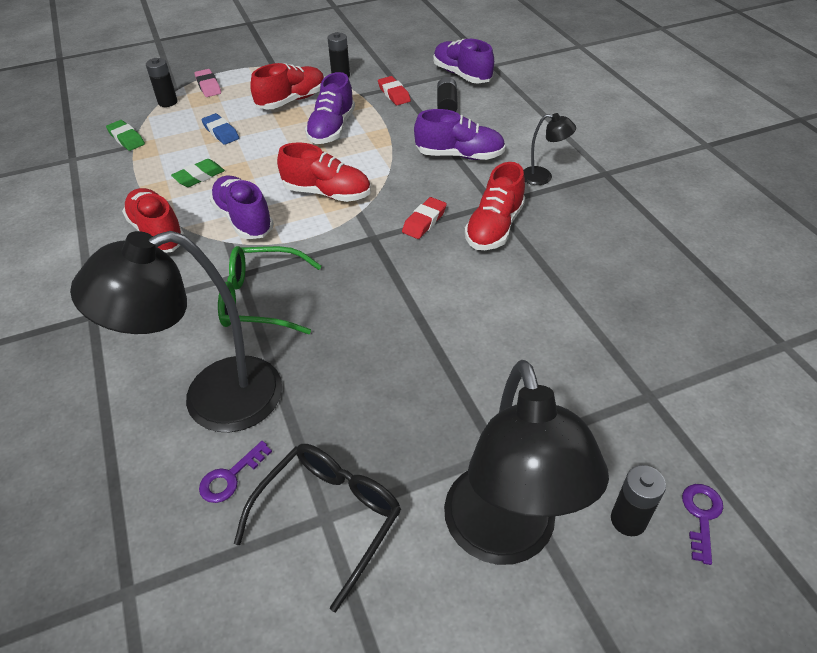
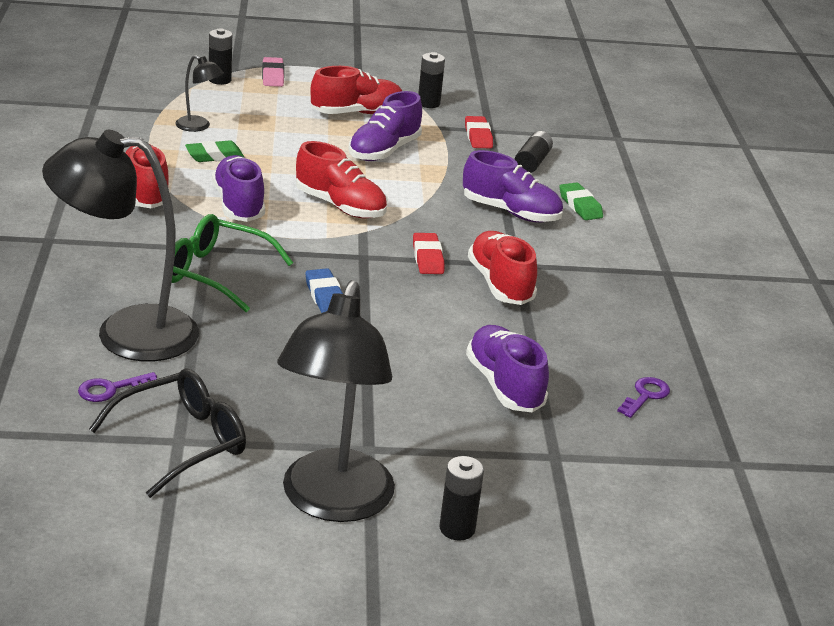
camera: 15 degrees right, 15 degrees down
green eraser [106,120,145,151] -> green eraser moved to [560,182,603,220]
blue eraser [201,113,239,145] -> blue eraser moved to [305,268,343,313]
red eraser [402,197,447,239] -> red eraser turned 60 degrees counterclockwise [413,233,444,274]
purple shoe [433,39,494,83] -> purple shoe moved to [466,325,549,412]
red shoe [465,162,525,250] -> red shoe turned 120 degrees clockwise [468,231,537,305]
black lamp [523,113,576,185] -> black lamp moved to [176,55,224,132]
purple key [682,484,723,565] -> purple key moved to [617,377,670,418]

